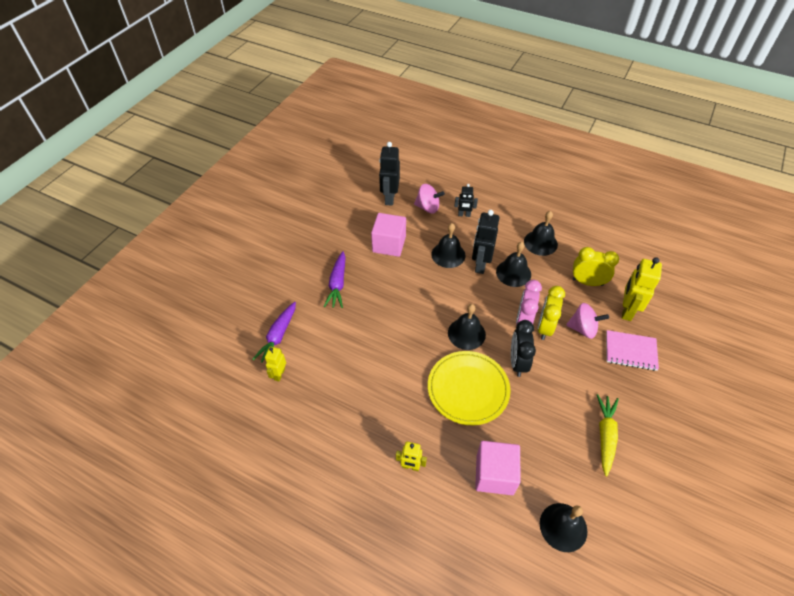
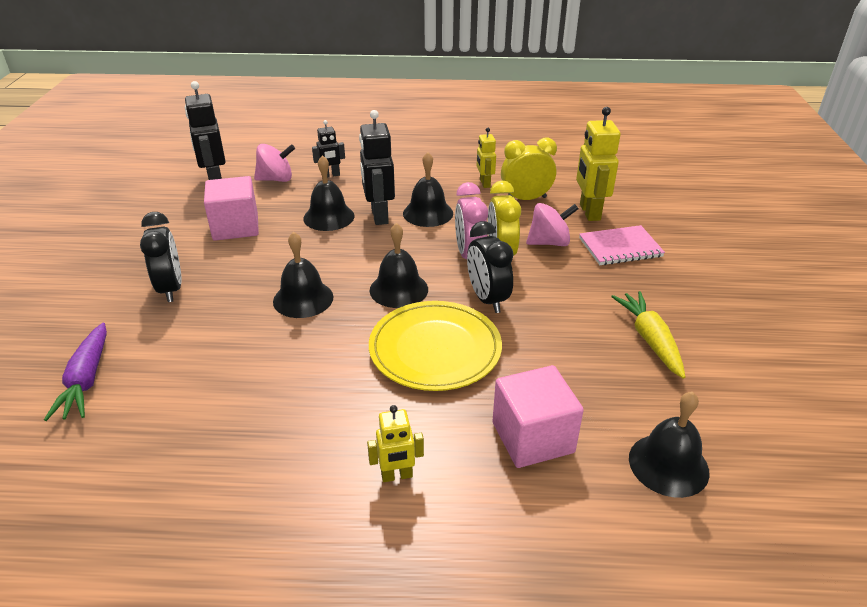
camera: 25 degrees left, 15 degrees down
yellow robot [265,347,286,382] -> yellow robot moved to [477,128,496,188]
purple carrot [324,251,346,308] -> black clock [140,212,182,302]
black bell [524,211,558,256] -> black bell moved to [273,232,334,318]

